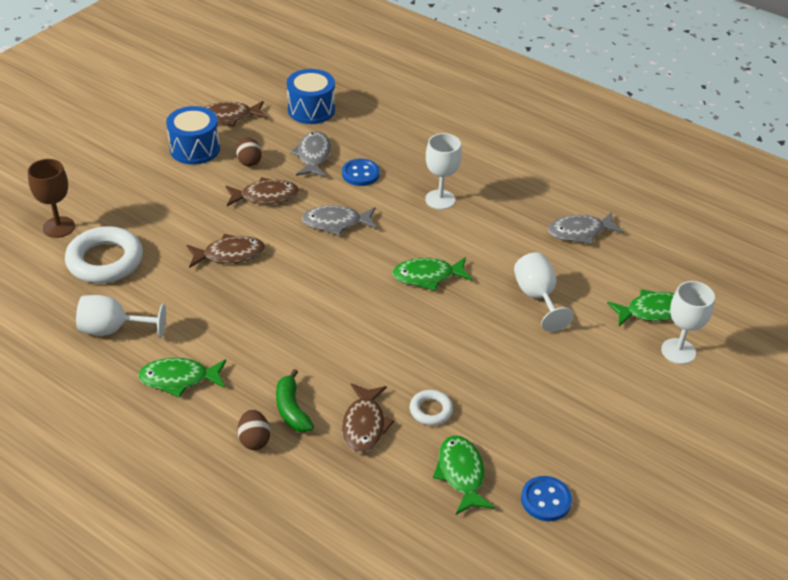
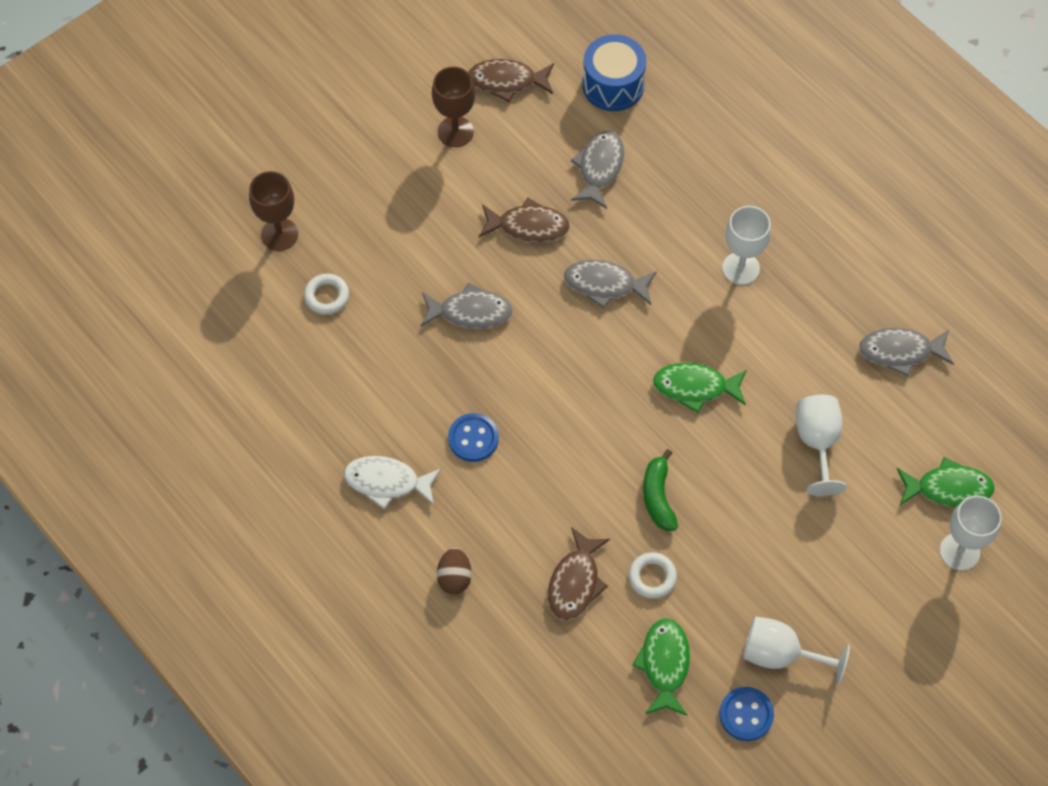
camera: 15 degrees right, 20 degrees up
white ring [65,226,143,283] -> white ring [304,274,349,315], size x0.51
white goblet [76,295,166,338] -> white goblet moved to [743,617,850,685]
green fish [138,358,226,397] -> white fish [344,456,441,509]
blue drum [166,106,220,165] -> brown goblet [432,67,475,147]
brown fish [187,234,265,268] -> grey fish [420,282,513,329]
brown egg [236,137,262,167] -> none
green banana [276,369,314,433] -> green banana moved to [643,449,678,531]
blue button [342,159,380,186] -> blue button moved to [448,413,499,462]

